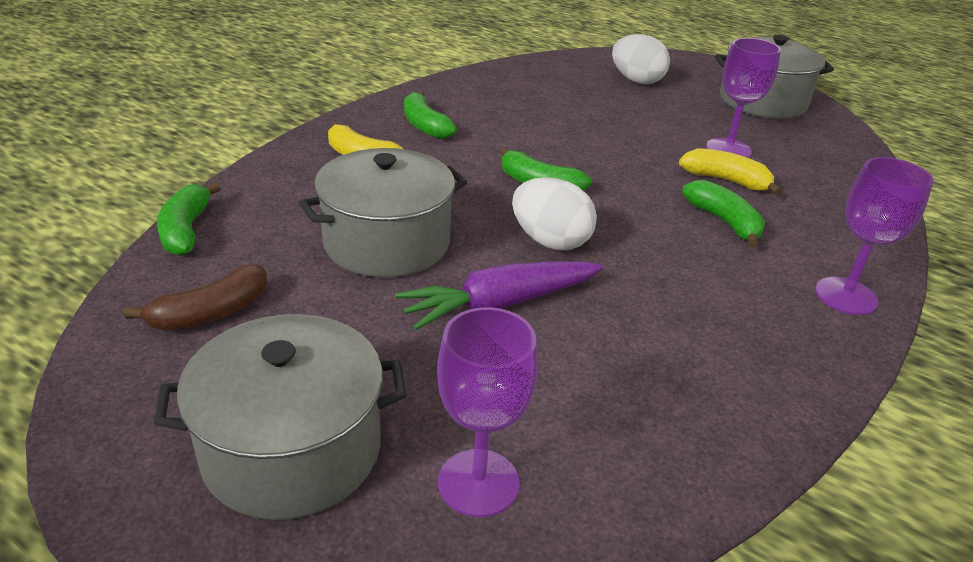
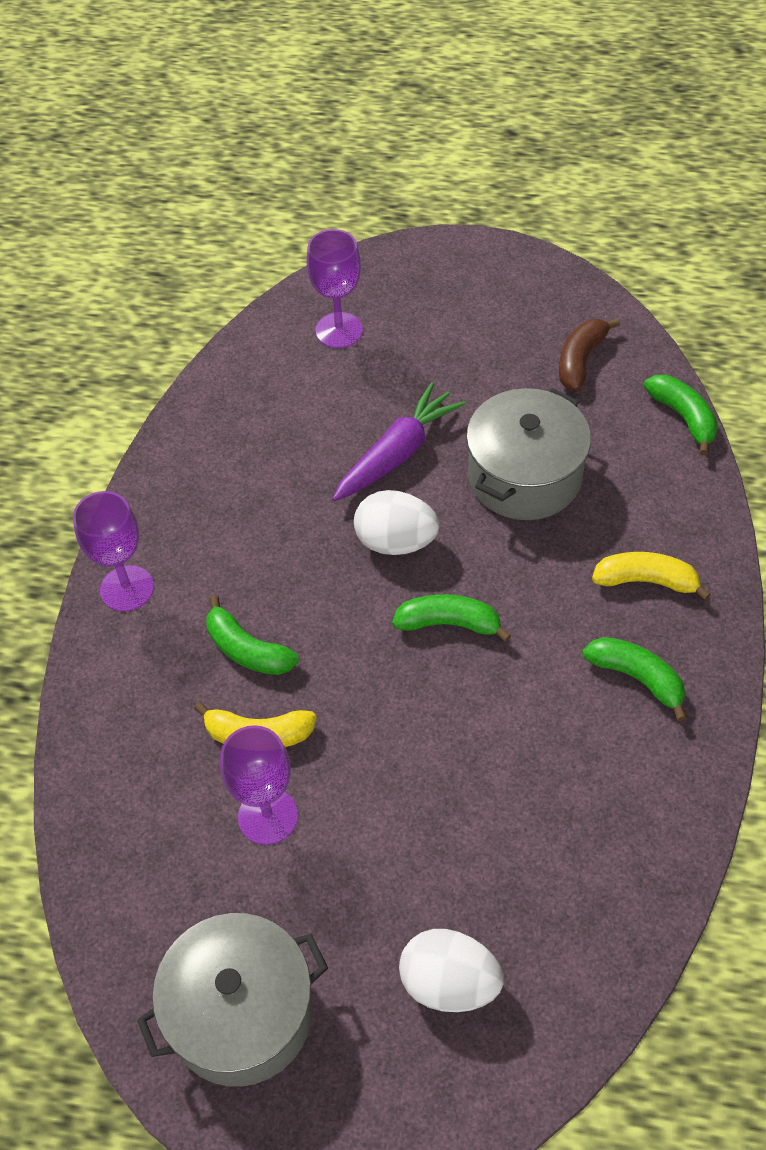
camera: 160 degrees right, 20 degrees up
grey pot [154,314,407,520] -> none

